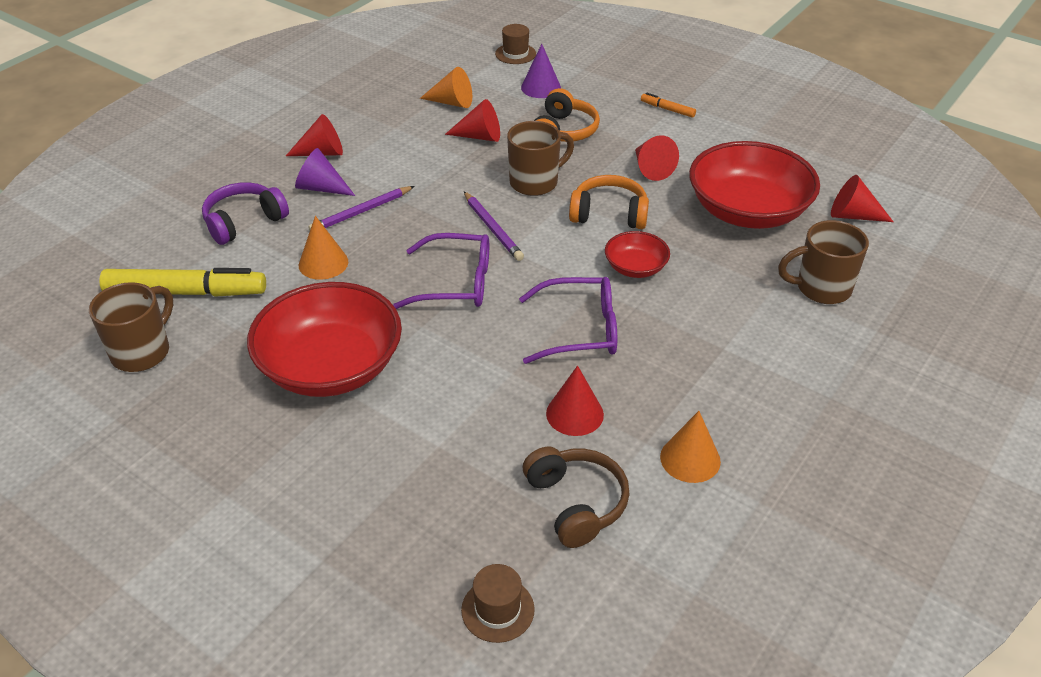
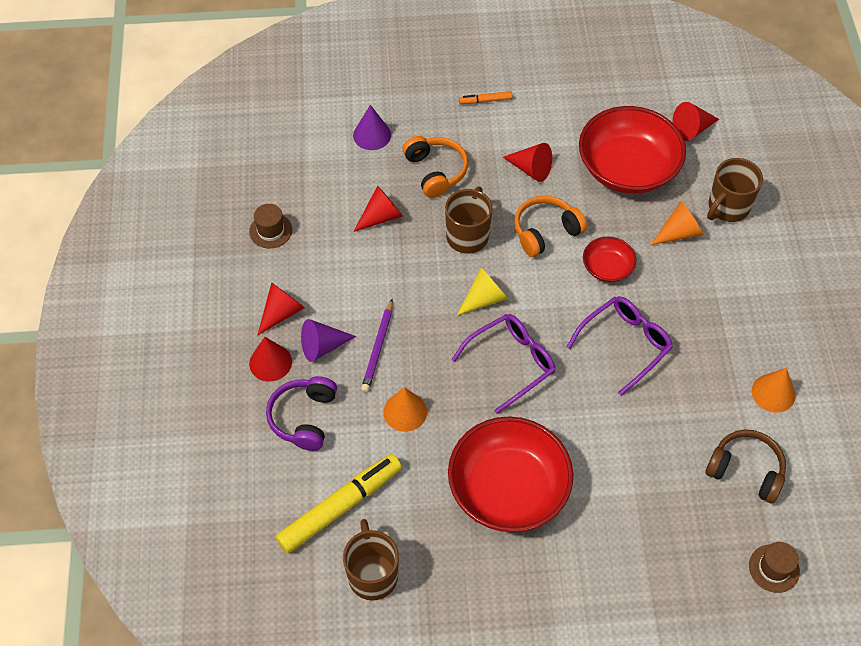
camera: 40 degrees left, 15 degrees up
orange cone [420,67,472,108] -> orange cone moved to [651,201,703,245]
purple pencil [464,191,524,261] -> yellow cone [457,267,508,316]
brown hat [495,24,536,64] -> brown hat moved to [249,204,292,248]
red cone [546,365,604,436] -> red cone moved to [249,337,292,382]

